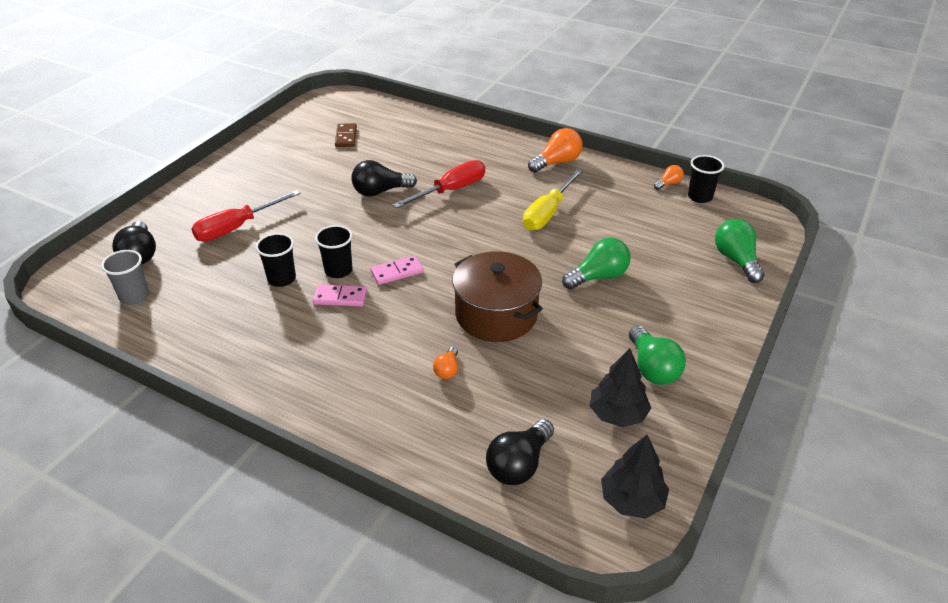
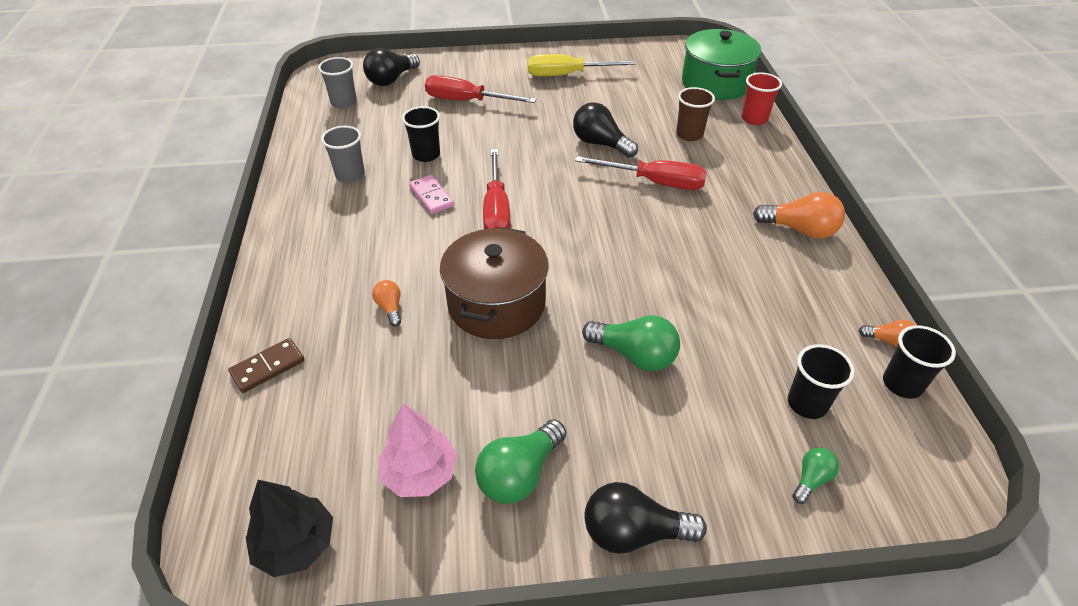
camera: 55 degrees right, 5 degrees up
black cup [315,225,352,278] -> black cup moved to [788,344,855,419]
brown domino [335,123,357,147] -> brown domino moved to [228,338,305,393]
pink domino [371,256,424,285] -> red screwdriver [483,149,510,229]
orange light bulb [433,347,458,379] -> orange light bulb turned 90 degrees clockwise [372,280,401,326]
black light bulb [486,419,554,485] -> black light bulb moved to [584,482,707,554]
yellow screwdriver [523,169,583,231] -> yellow screwdriver moved to [527,54,636,76]
black tree [589,348,651,427] -> pink tree [378,404,457,497]
green light bulb [715,219,764,283] -> green light bulb [792,448,839,504], size x0.54
none -> grey cup [321,126,365,183]
none -> brown cup [676,87,715,141]
none -> green pot [682,29,761,100]
none -> red cup [742,72,782,125]

